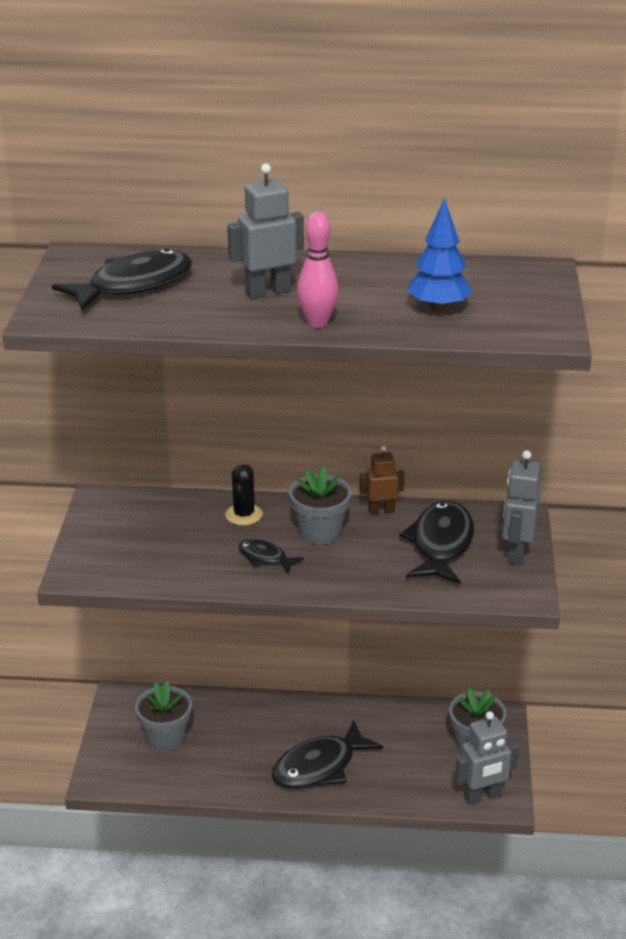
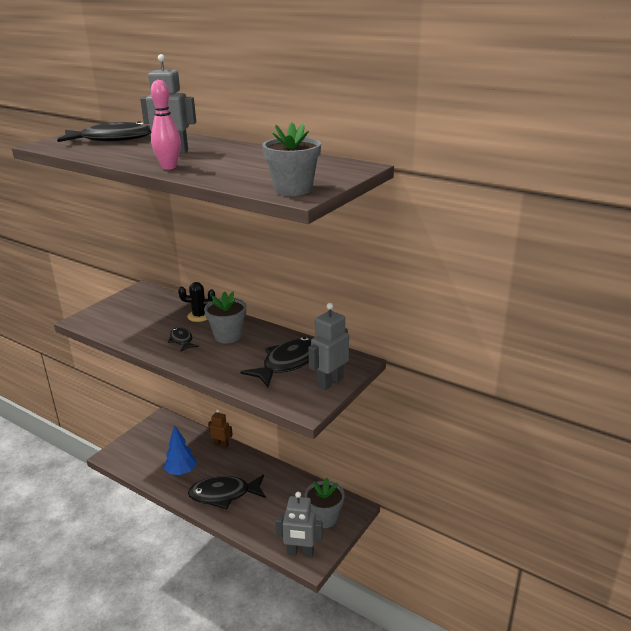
camera: 30 degrees right, 5 degrees down
grey flower pot [135,681,192,752] -> grey flower pot moved to [262,122,321,196]
black cactus [225,465,263,525] -> black cactus turned 45 degrees clockwise [178,282,215,322]
brown robot [360,446,405,515] -> brown robot moved to [208,409,233,448]
blue tree [408,198,473,312] -> blue tree moved to [164,425,197,475]

